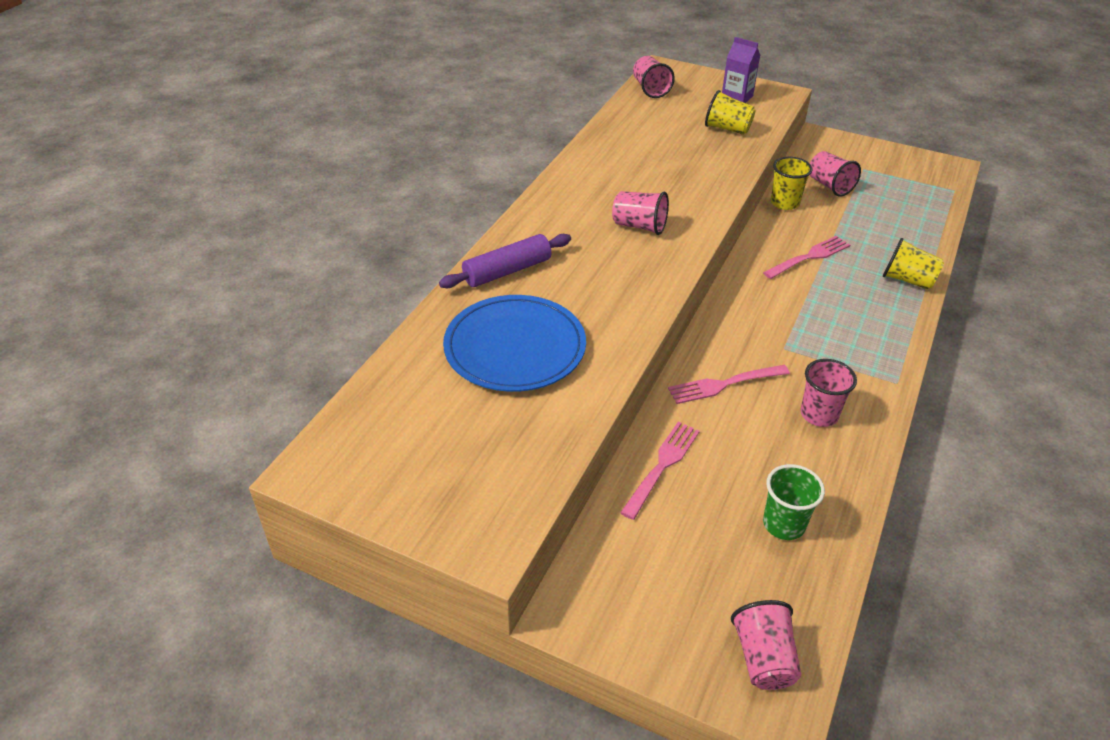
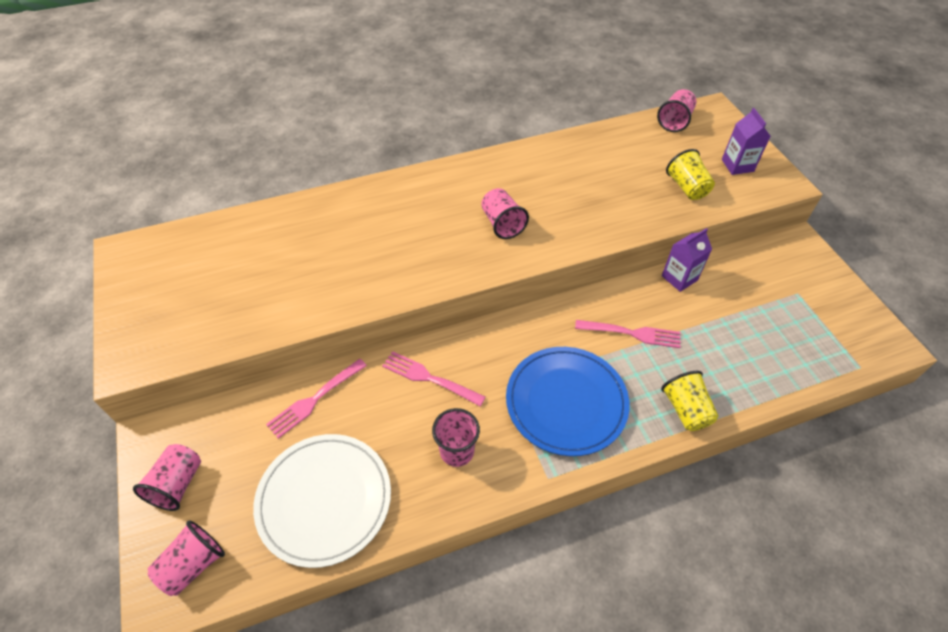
camera: 45 degrees right, 10 degrees up
purple rolling pin [439,234,571,288] -> none
blue plate [443,295,586,392] -> blue plate moved to [506,347,630,456]
pink fork [620,422,700,520] -> pink fork turned 150 degrees clockwise [266,359,367,439]
green cup [763,464,825,540] -> white plate [253,434,391,568]
yellow cup [771,157,812,210] -> purple carton [662,228,712,292]
pink cup [810,151,861,197] -> pink cup moved to [133,444,201,511]

